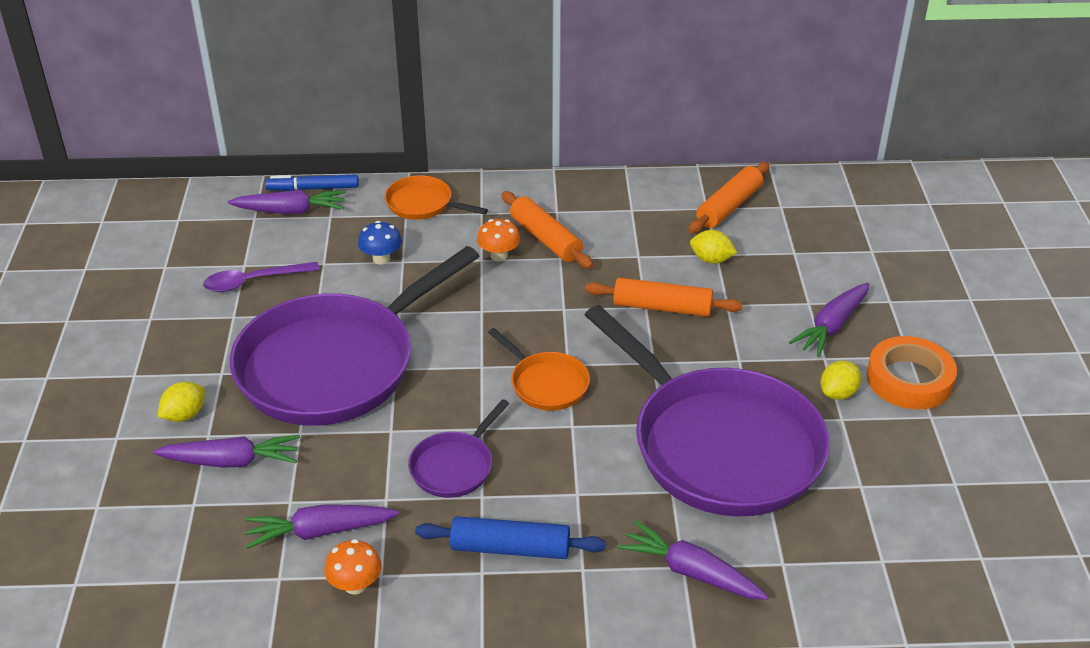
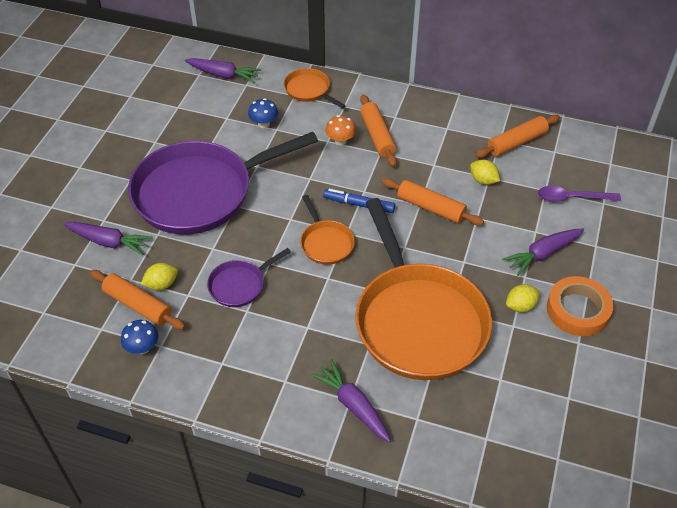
camera: 20 degrees right, 10 degrees up
yellow lemon [158,382,205,422] -> yellow lemon moved to [141,263,178,290]
purple spoon [203,262,320,292] -> purple spoon moved to [538,186,621,203]
purple carrot [245,504,399,549] -> orange rolling pin [90,270,185,330]
blue marker [265,174,359,191] -> blue marker moved to [323,189,395,213]
orange mushroom [324,539,382,595] -> blue mushroom [121,320,159,354]
blue rolling pin [415,516,606,559] -> none
purple pan [585,305,830,517] -> orange pan [355,198,492,380]

